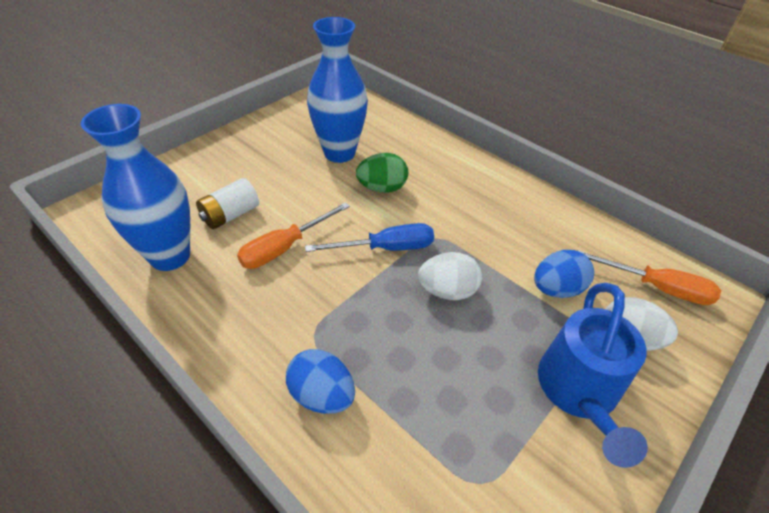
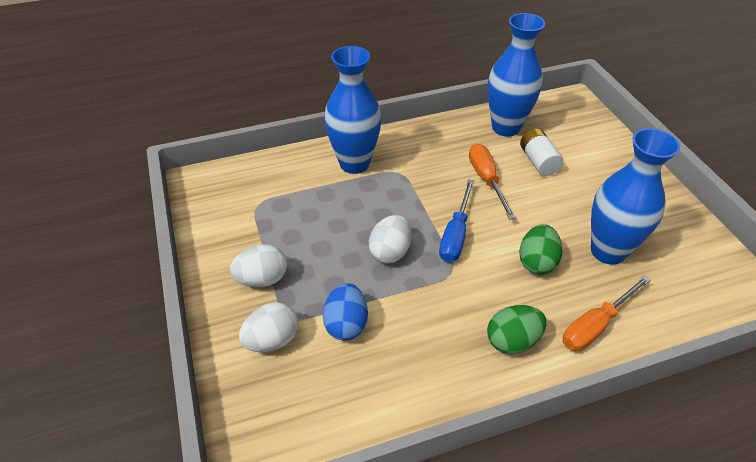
camera: 120 degrees right, 0 degrees up
blue egg [286,349,355,414] -> blue vase [324,46,382,174]
blue watering can [538,283,648,468] -> white egg [230,244,287,287]
orange screwdriver [578,250,721,305] -> orange screwdriver moved to [562,275,651,351]
none -> green egg [487,305,546,354]

